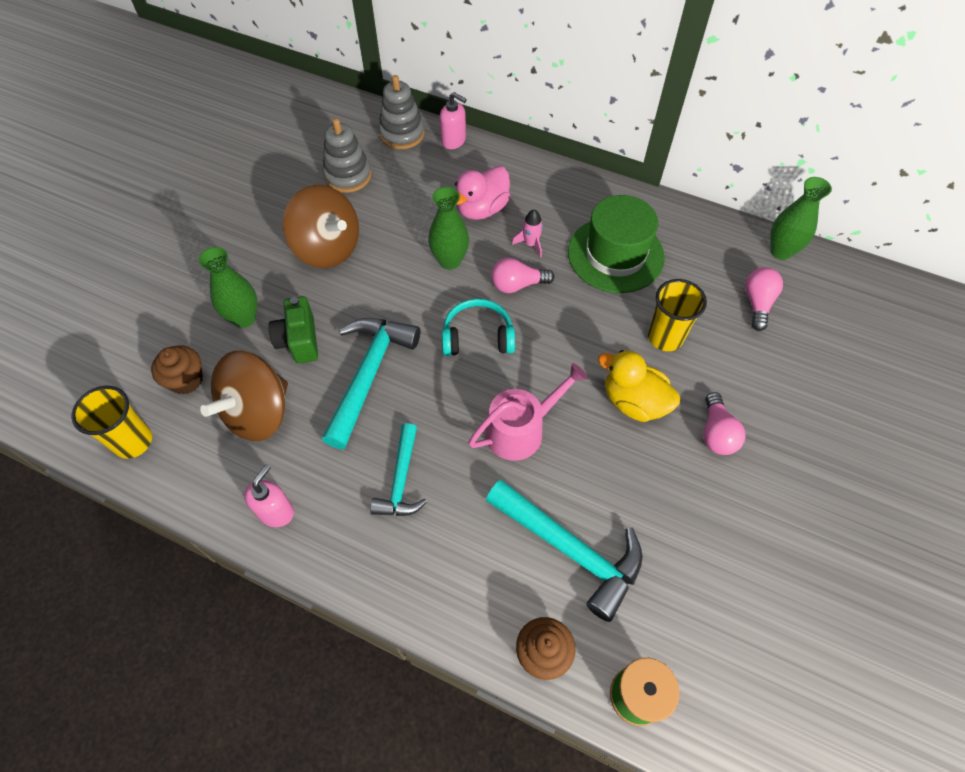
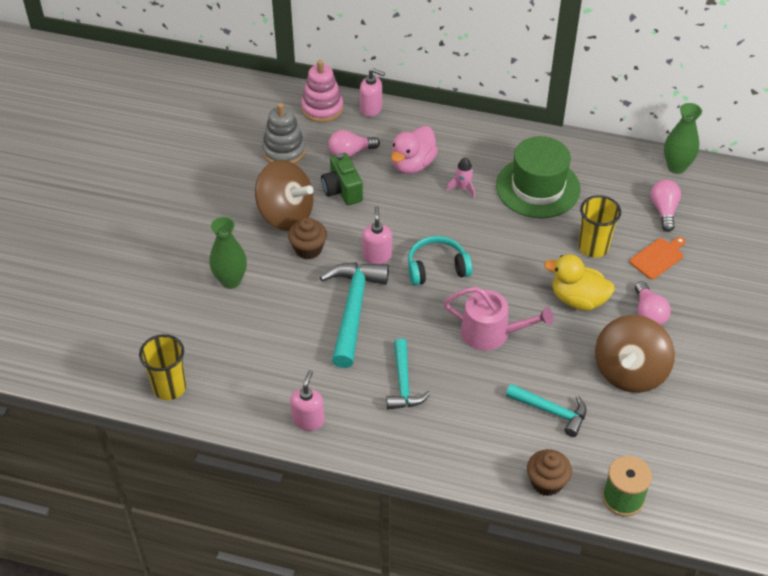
camera: 10 degrees left, 10 degrees down
brown cupcake [151,345,203,394] -> brown cupcake moved to [288,217,327,259]
brown spinning top [200,351,288,441] -> brown spinning top moved to [595,315,675,393]
green camera [268,296,318,364] -> green camera moved to [321,153,363,206]
grey stacking toy [378,75,425,149] -> pink stacking toy [301,60,343,123]
green vase [428,187,469,270] -> none
pink watering can [468,363,588,461] -> pink watering can turned 60 degrees clockwise [444,287,554,351]
turquoise hammer [486,479,643,622] -> turquoise hammer [506,384,586,437], size x0.61
pink light bulb [491,258,554,293] -> pink light bulb moved to [328,130,380,157]
none -> pink soap dispenser [362,206,392,264]
none -> orange cutting board [630,237,686,279]

